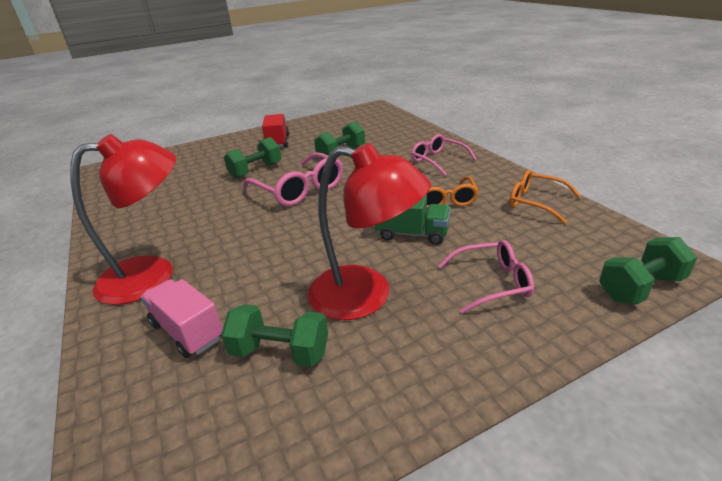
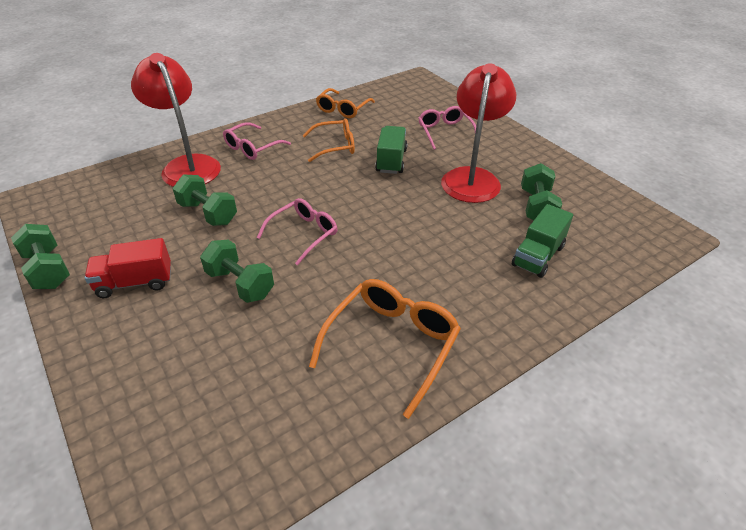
camera: 100 degrees left, 10 degrees up
red lamp [70,134,176,305] -> red lamp moved to [131,53,221,187]
pink truck [141,279,223,358] -> green truck [512,204,573,278]
pink glasses [243,152,343,206] -> pink glasses [257,198,337,265], size x0.66
green dumbbell [599,237,697,305] -> green dumbbell moved to [11,224,70,289]
none -> orange glasses [309,279,461,419]

